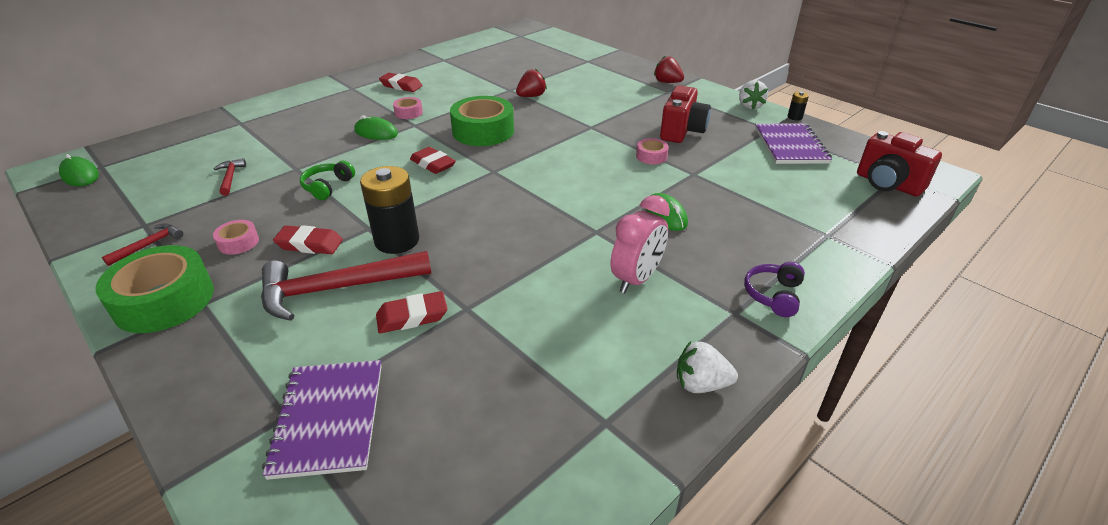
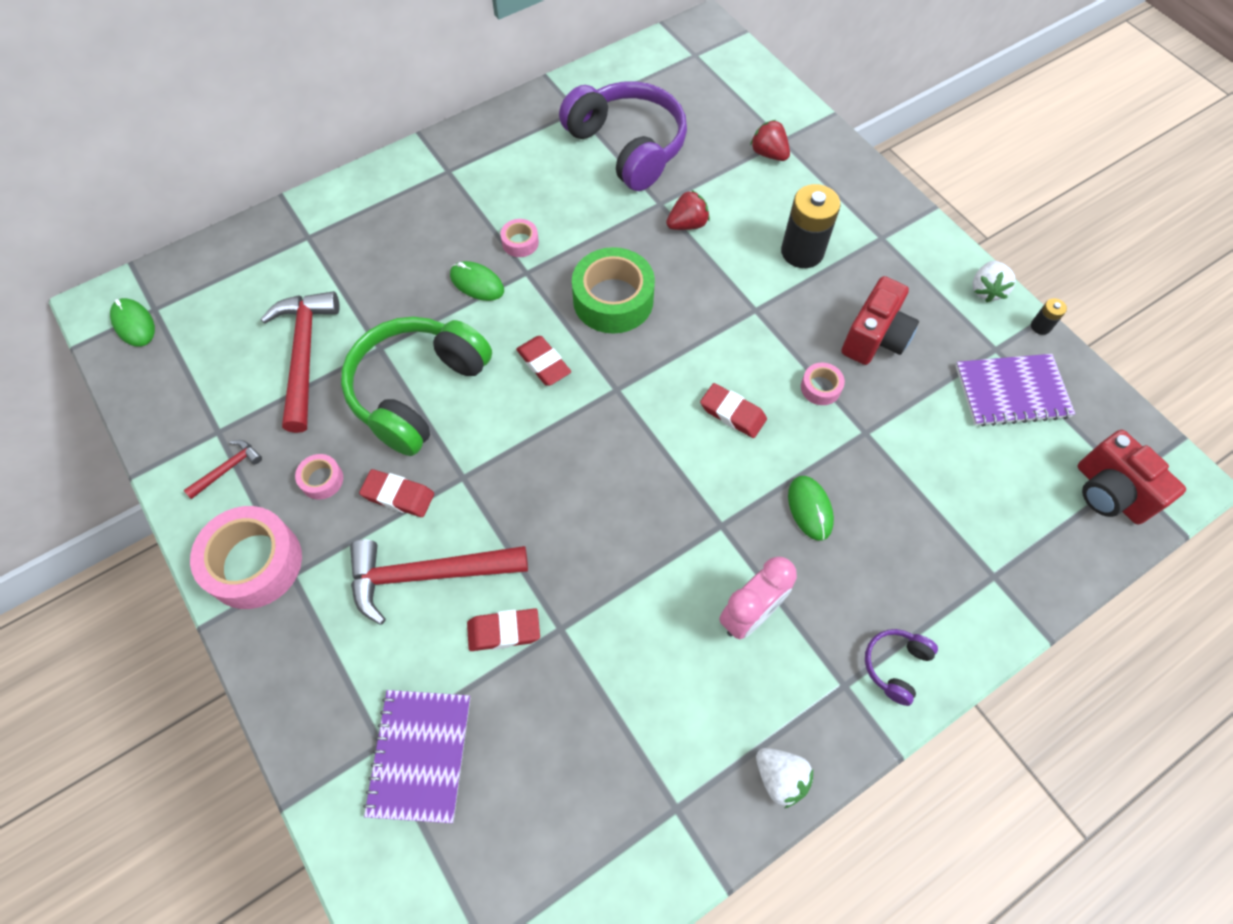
camera: 10 degrees right, 25 degrees up
green tape [95,245,214,333] -> pink tape [190,506,302,609]
red hammer [214,158,246,196] -> red hammer [261,291,340,433], size x2.16
green headphones [300,160,355,200] -> green headphones [341,317,492,456], size x2.31
black battery [360,166,419,254] -> black battery moved to [781,184,841,268]
red eraser [379,73,422,92] -> red eraser moved to [700,383,767,438]
red strawberry [654,56,684,83] -> red strawberry moved to [750,120,790,161]
white strawberry [677,341,738,393] -> white strawberry turned 150 degrees counterclockwise [756,748,813,808]
purple notebook [755,123,832,164] -> purple notebook turned 75 degrees clockwise [956,354,1075,427]
none -> purple headphones [559,81,687,191]

